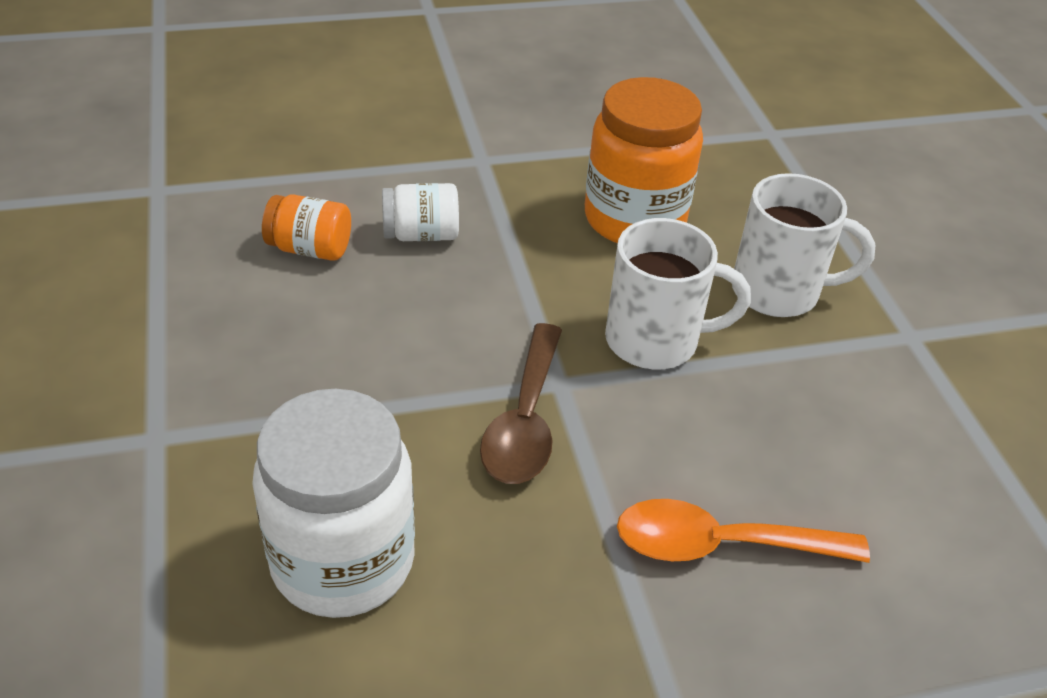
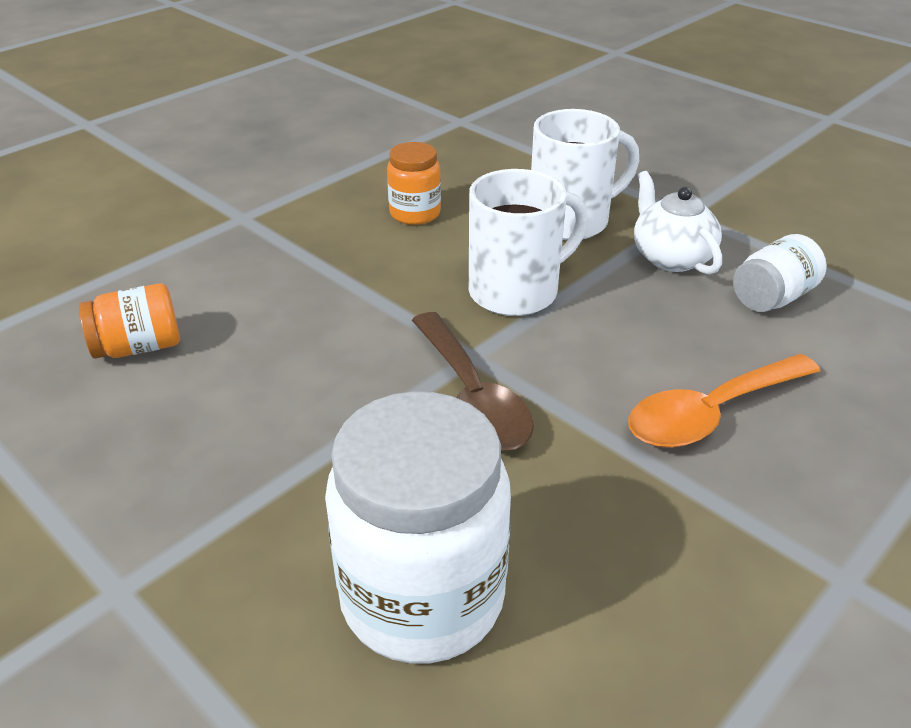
camera: 30 degrees left, 5 degrees down
white jar [382,183,459,241] -> white jar moved to [733,234,826,312]
orange jar [585,77,703,243] -> orange jar [387,142,441,225], size x0.52
none -> white teapot [634,171,722,275]

